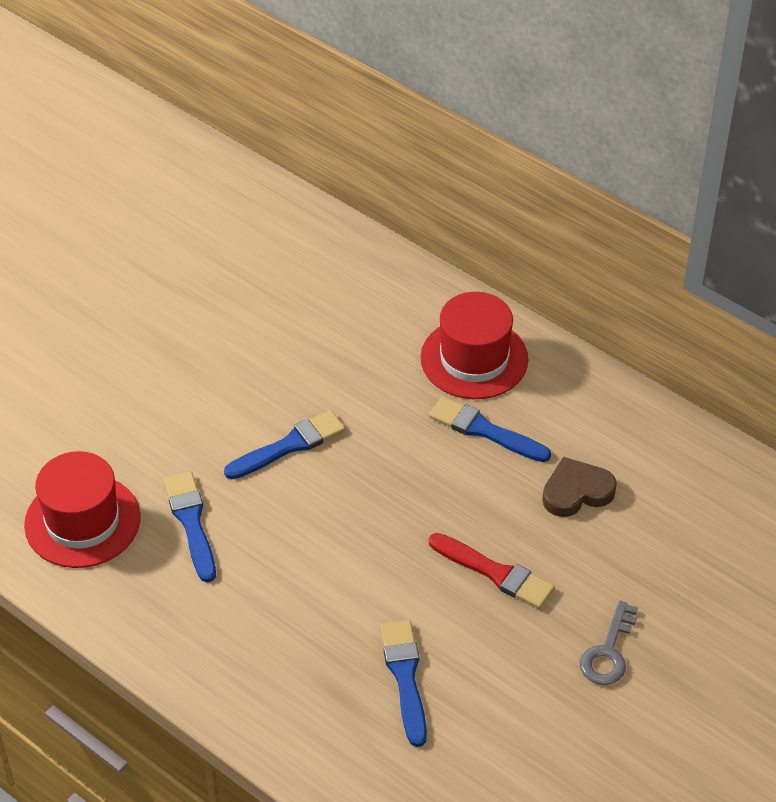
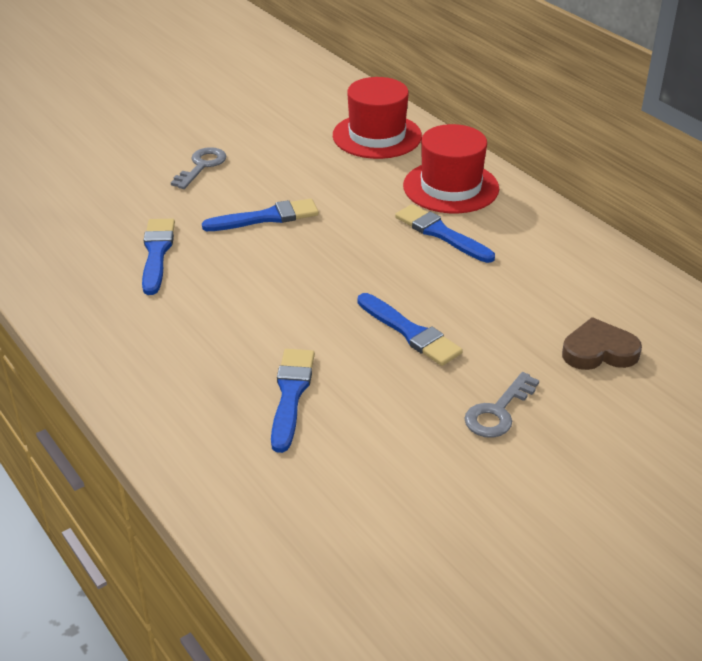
camera: 15 degrees right, 10 degrees down
red hat [24,451,140,568] -> red hat moved to [333,77,422,159]
red brush [429,533,555,609] -> blue brush [357,293,463,366]
brown heart [542,457,617,517] -> brown heart moved to [562,317,642,370]
none -> grey key [171,147,226,189]

